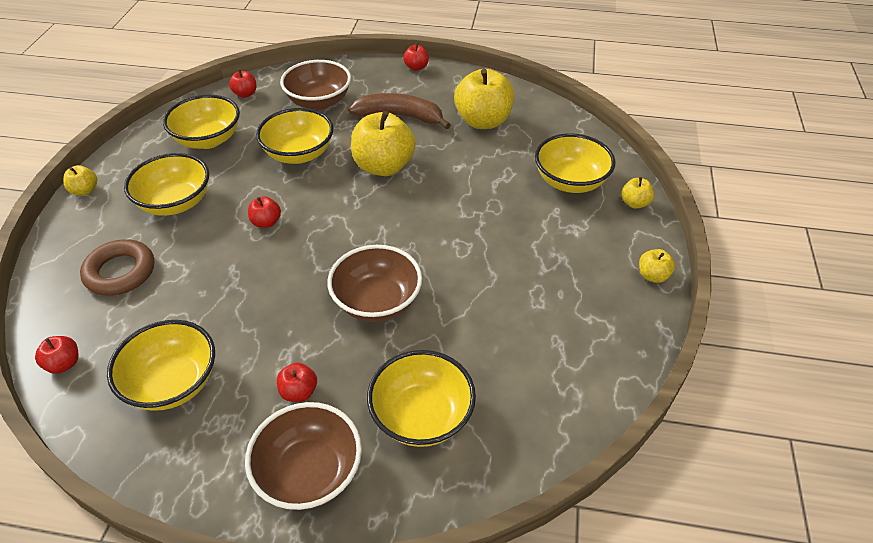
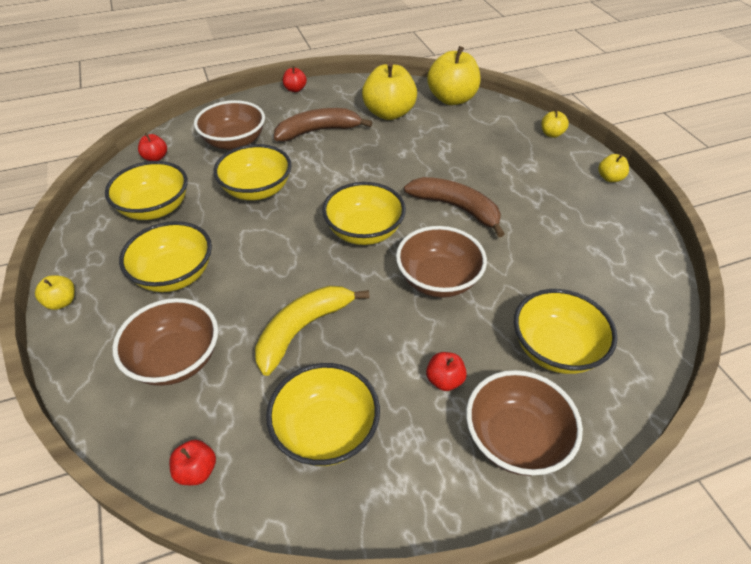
camera: 30 degrees left, 0 degrees up
brown ring [80,239,154,296] -> brown bowl [113,298,218,386]
red apple [248,196,281,228] -> none
yellow apple [351,111,416,176] -> yellow apple moved to [427,46,480,105]
yellow bowl [535,133,615,193] -> yellow bowl moved to [322,182,406,245]
none -> yellow banana [255,286,370,376]
none -> brown banana [404,177,505,237]

